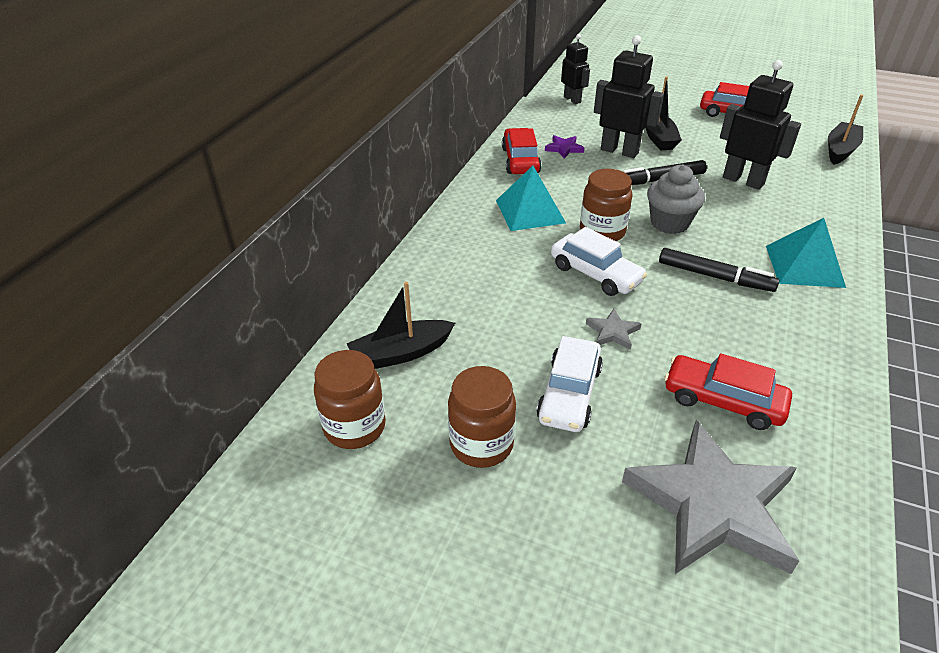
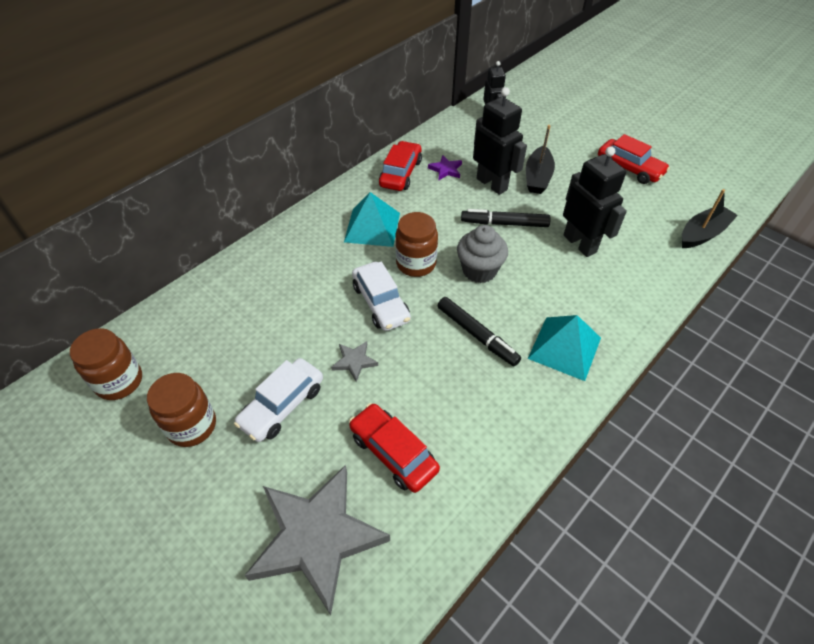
camera: 20 degrees right, 10 degrees up
black boat [347,282,455,369] -> none

